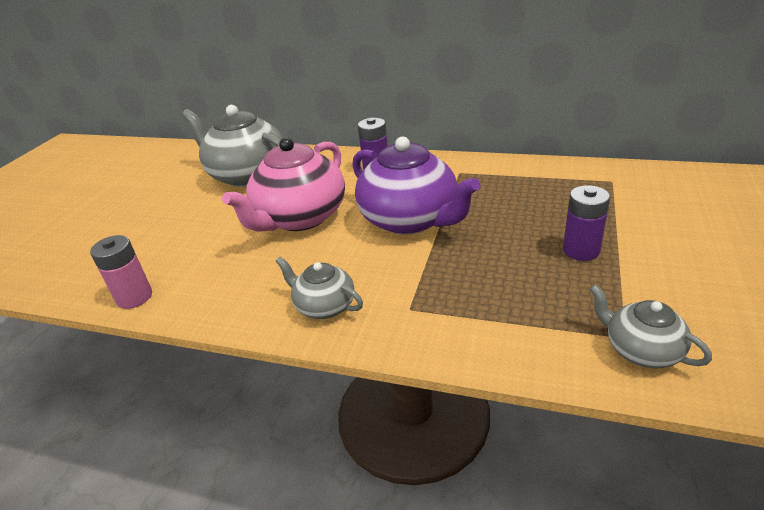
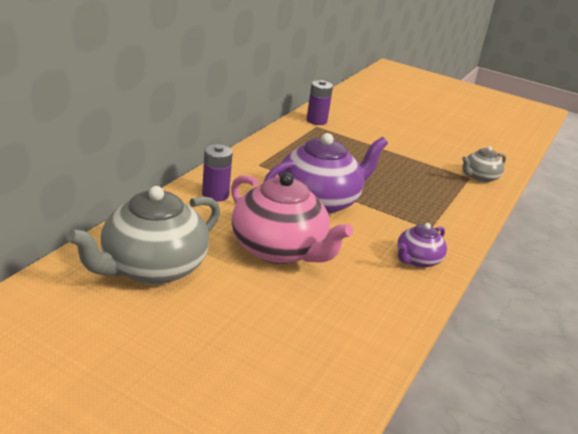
camera: 85 degrees left, 5 degrees down
pink battery [90,235,152,309] -> none
grey teapot [276,257,363,319] -> purple teapot [397,223,447,268]
purple battery [563,185,610,261] -> purple battery moved to [307,80,333,125]

